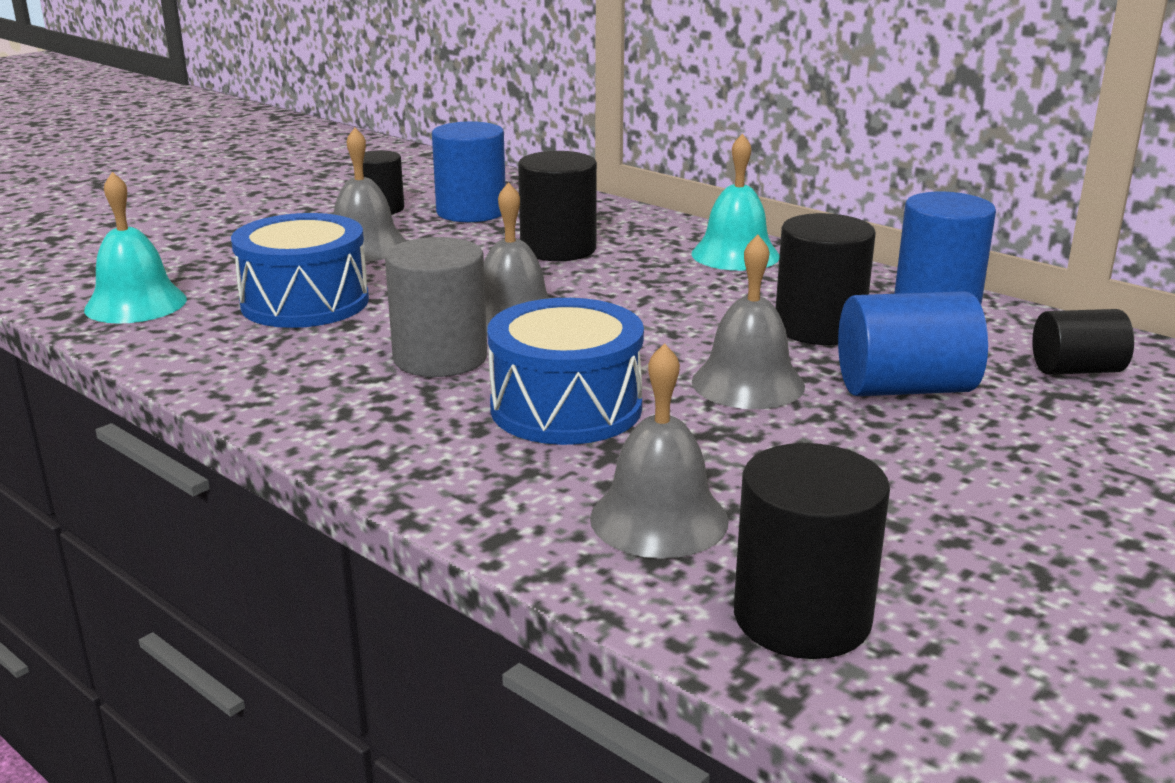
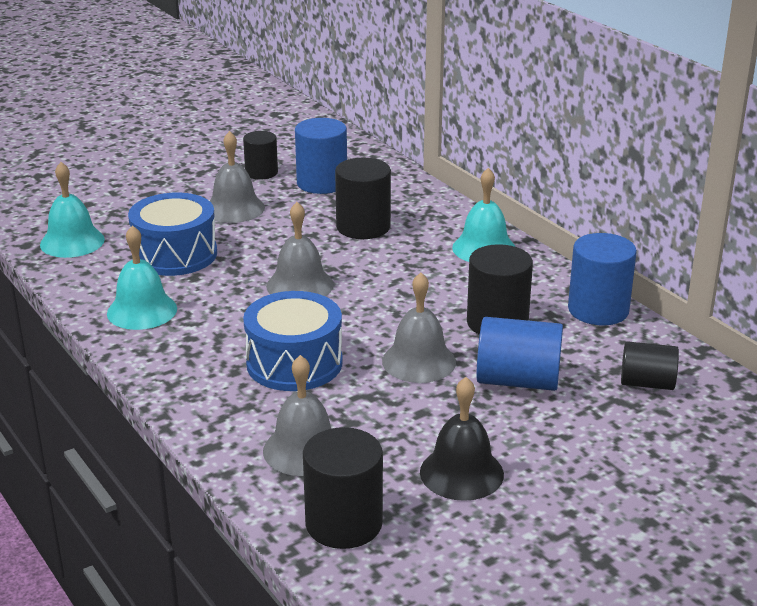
camera: 15 degrees right, 5 degrees up
grey cylinder [385,237,487,377] -> none
none -> turquoise bell [107,225,177,330]
none -> black bell [420,377,504,501]

